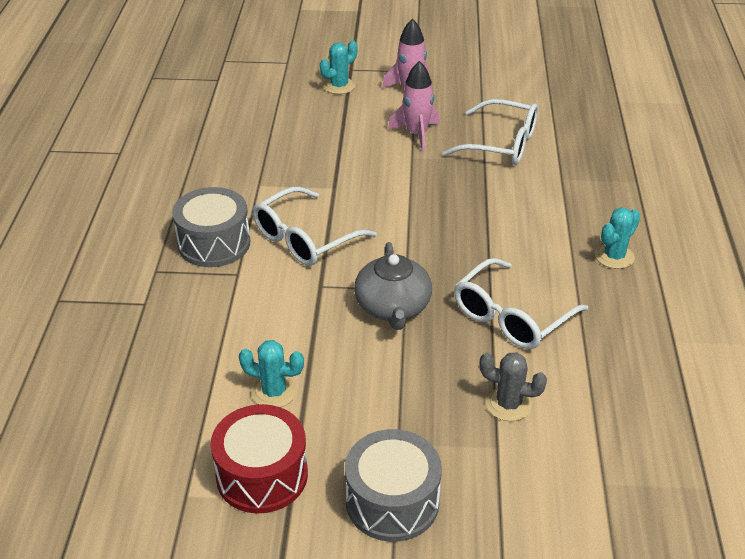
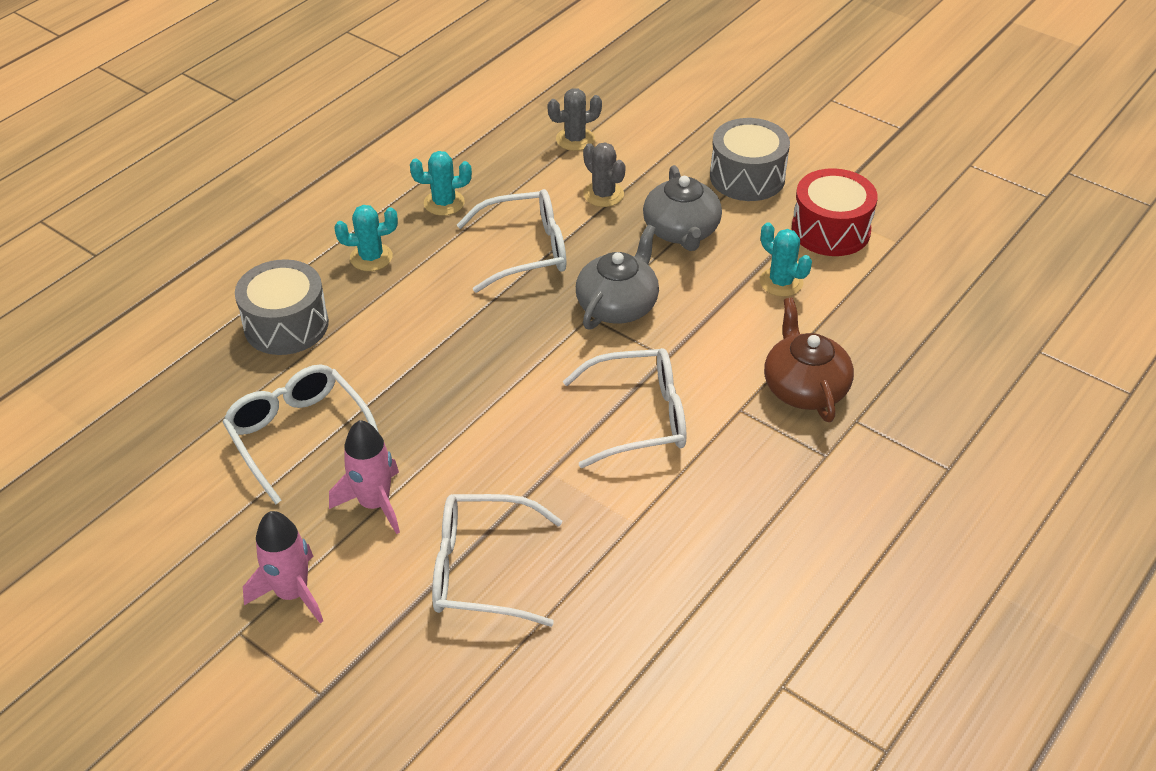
camera: 145 degrees left, 5 degrees up
grey drum [172,187,250,267] -> grey drum moved to [235,259,329,355]
turquoise cactus [320,40,357,94] -> turquoise cactus moved to [410,151,472,216]
none -> white glasses [432,494,562,627]
none -> grey cactus [547,88,602,151]
none -> grey teapot [643,165,722,251]
none -> brown teapot [764,298,854,422]

